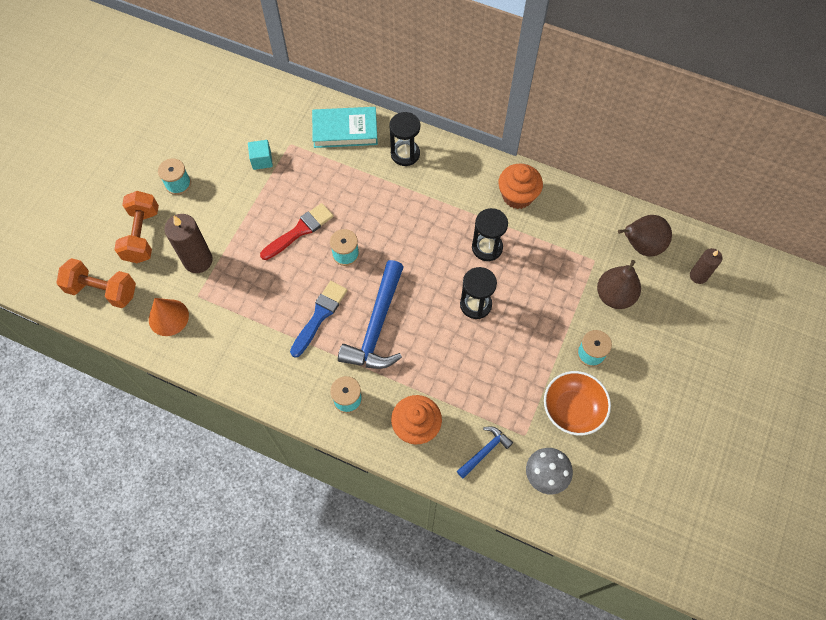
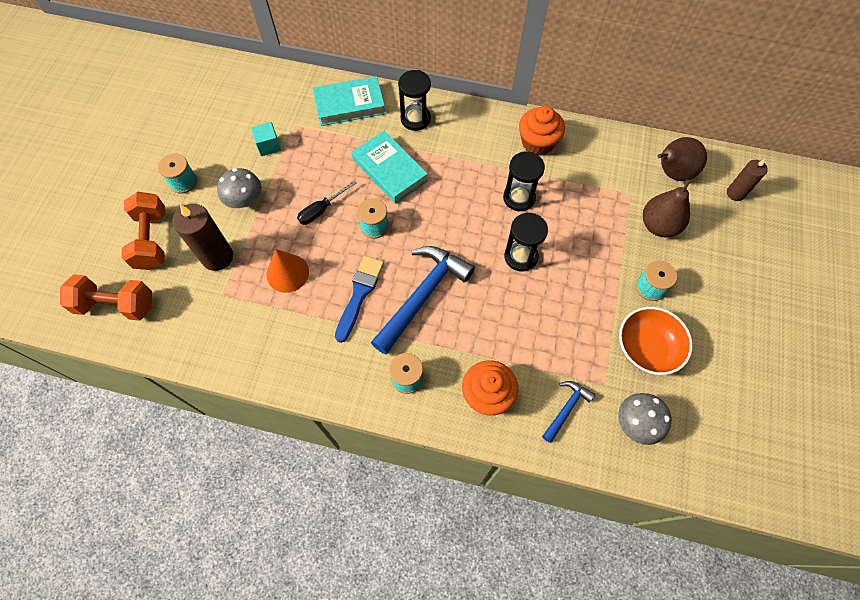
camera: 10 degrees left, 0 degrees up
orange cone [149,298,189,336] -> orange cone moved to [266,249,309,293]
red brush [260,203,334,260] -> black screwdriver [297,180,357,225]
blue hammer [338,260,404,369] -> blue hammer turned 150 degrees counterclockwise [371,246,475,355]
none -> grey mushroom [217,168,262,208]
none -> turquoise book [352,131,428,204]

